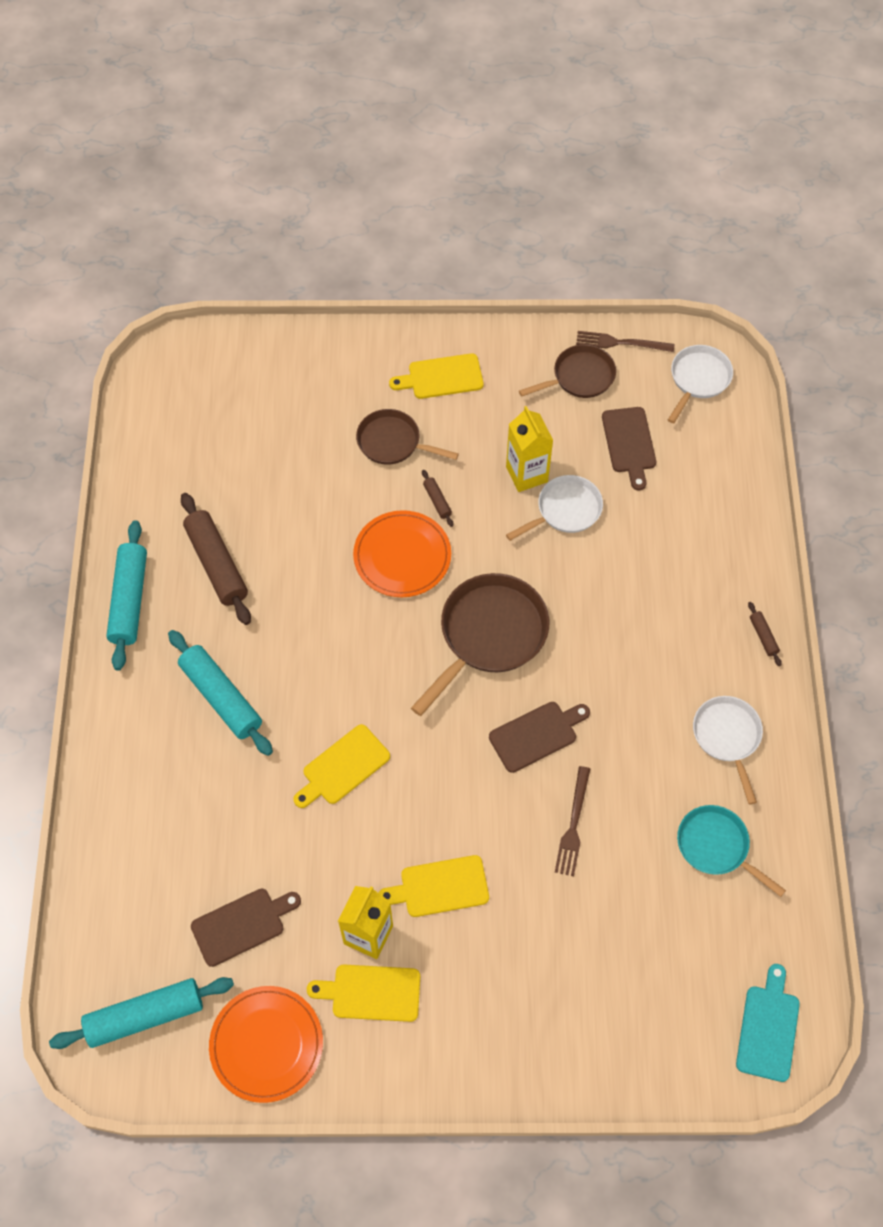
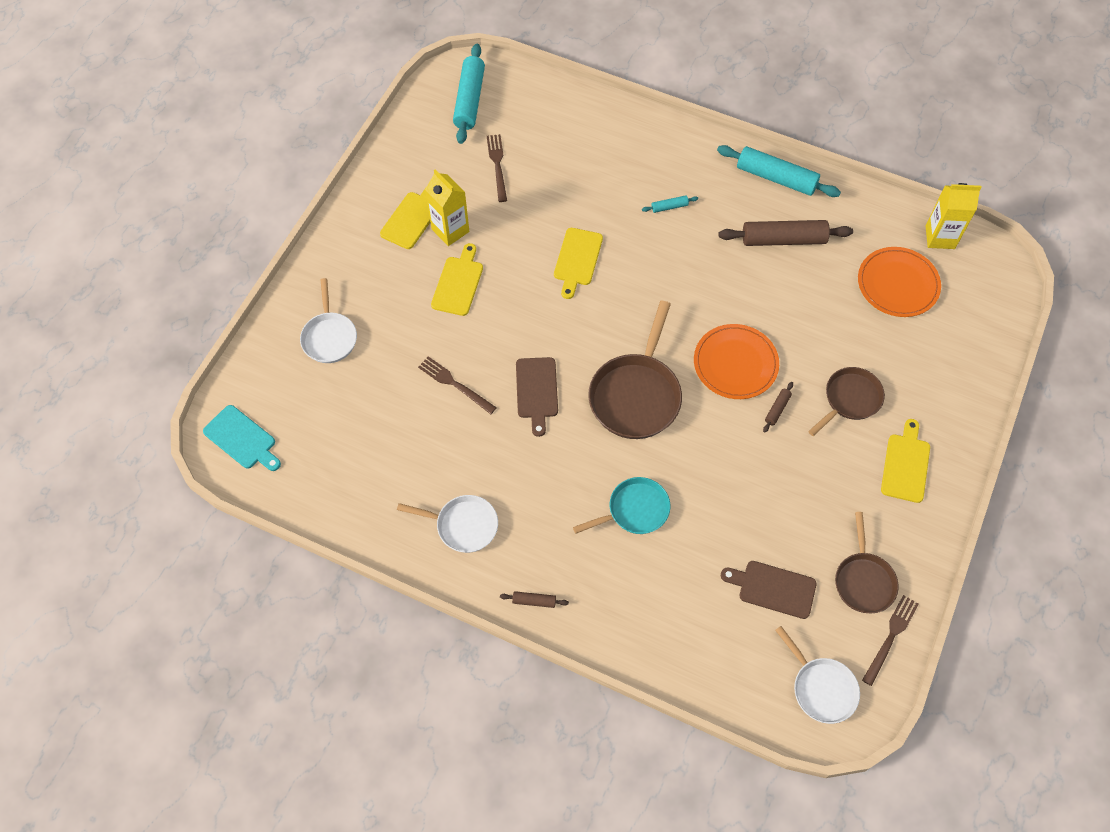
camera: 115 degrees right, 0 degrees up
turquoise rolling pin [168,630,273,756] -> turquoise rolling pin [642,195,698,213], size x0.44
brown cutting board [191,889,301,967] -> brown fork [487,134,507,202]
orange plate [209,986,323,1103] -> orange plate moved to [858,247,941,317]
yellow cutting board [293,724,390,808] -> yellow cutting board turned 150 degrees counterclockwise [554,228,603,299]
brown pan [411,573,549,716] -> brown pan turned 45 degrees clockwise [588,301,682,439]
brown rolling pin [422,470,453,527] -> brown rolling pin turned 60 degrees counterclockwise [763,382,793,432]
yellow carton [506,406,553,492] -> yellow carton moved to [926,183,982,249]
white pan [506,475,603,541] -> white pan moved to [300,278,357,363]
turquoise pan [677,805,786,897] -> turquoise pan moved to [573,477,670,534]

